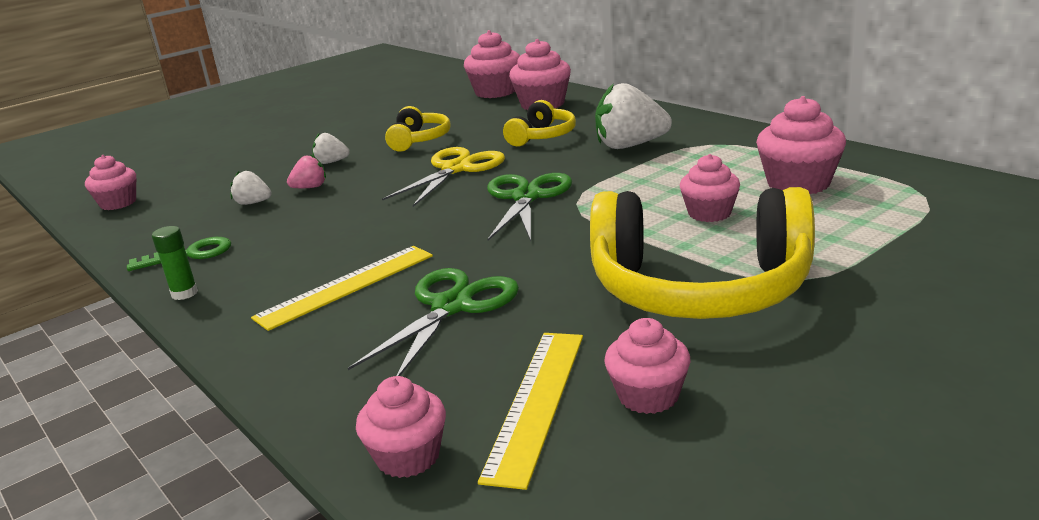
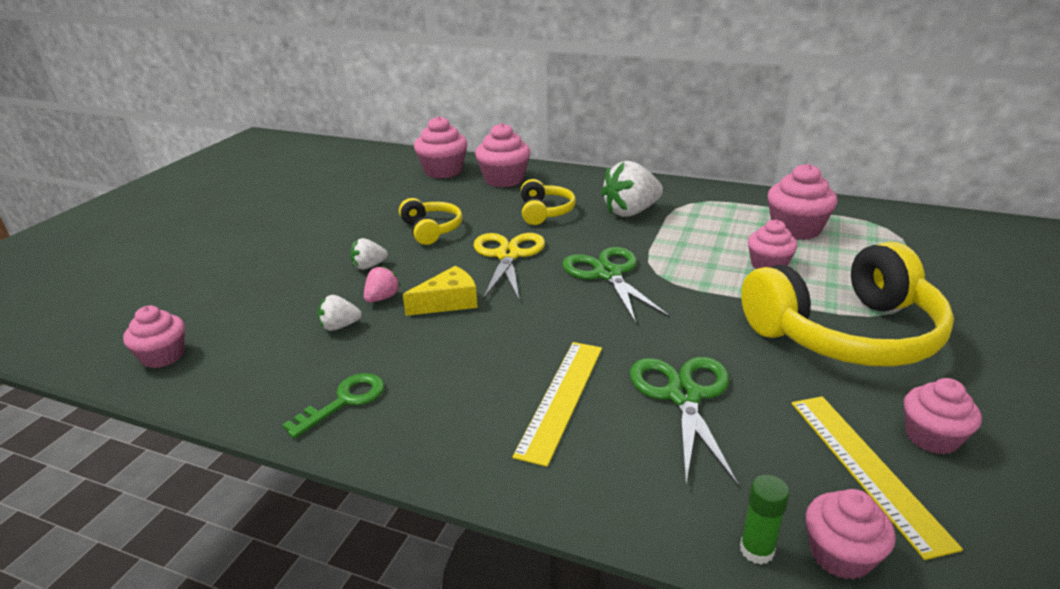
camera: 30 degrees left, 5 degrees up
green glue stick [152,226,198,300] -> green glue stick moved to [740,475,789,565]
none -> yellow cheese [403,266,478,316]

